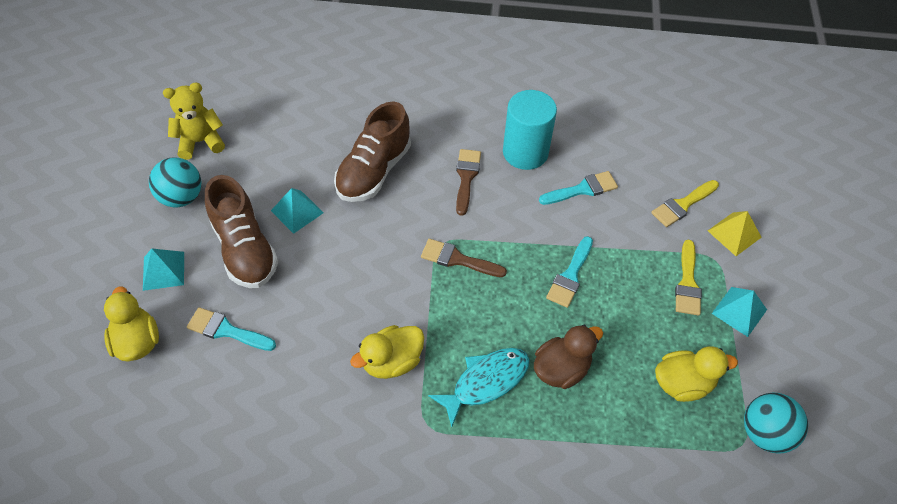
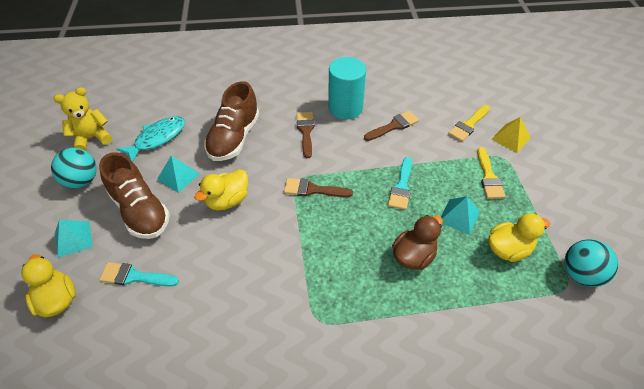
camera: 10 degrees left, 5 degrees down
yellow duck [350,325,424,379] -> yellow duck moved to [194,169,248,210]
turquoise fish [428,348,530,427] -> turquoise fish moved to [117,116,185,162]
turquoise brush [539,171,618,205] -> brown brush [364,111,419,141]
turquoise pyramid [711,287,767,337] -> turquoise pyramid moved to [441,197,480,235]

